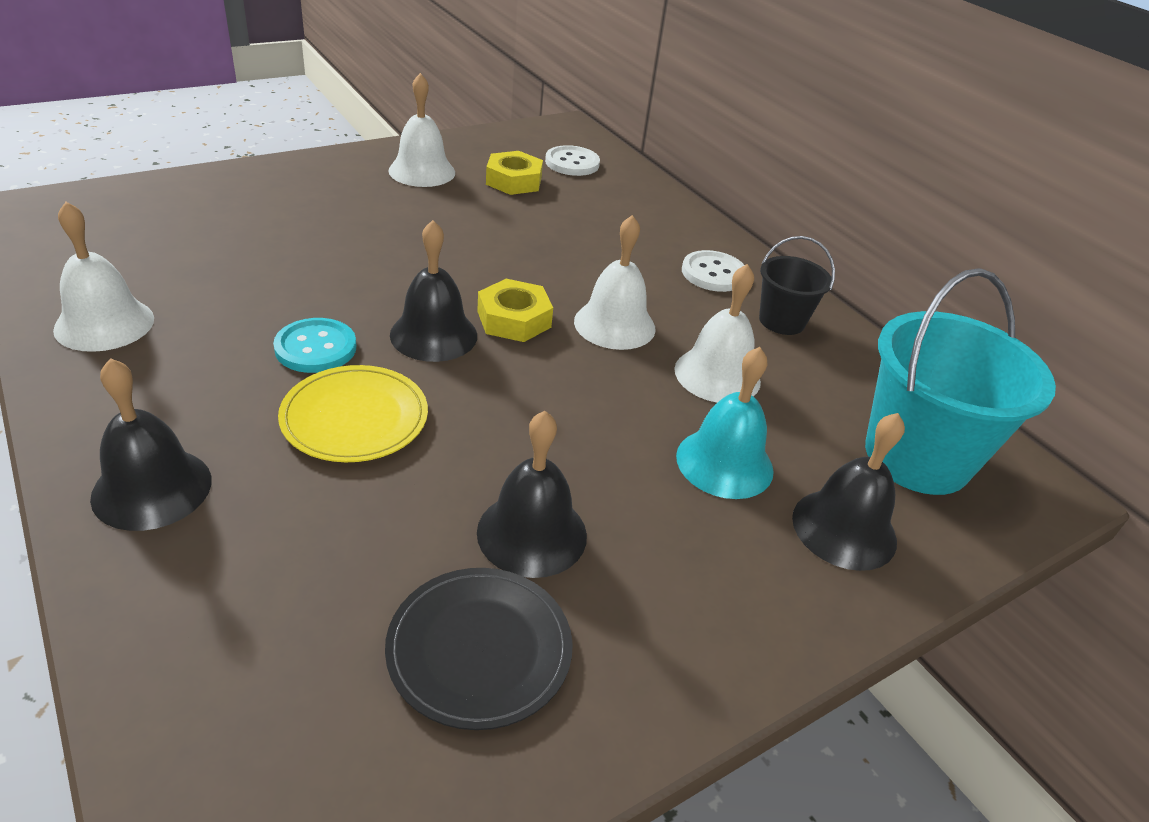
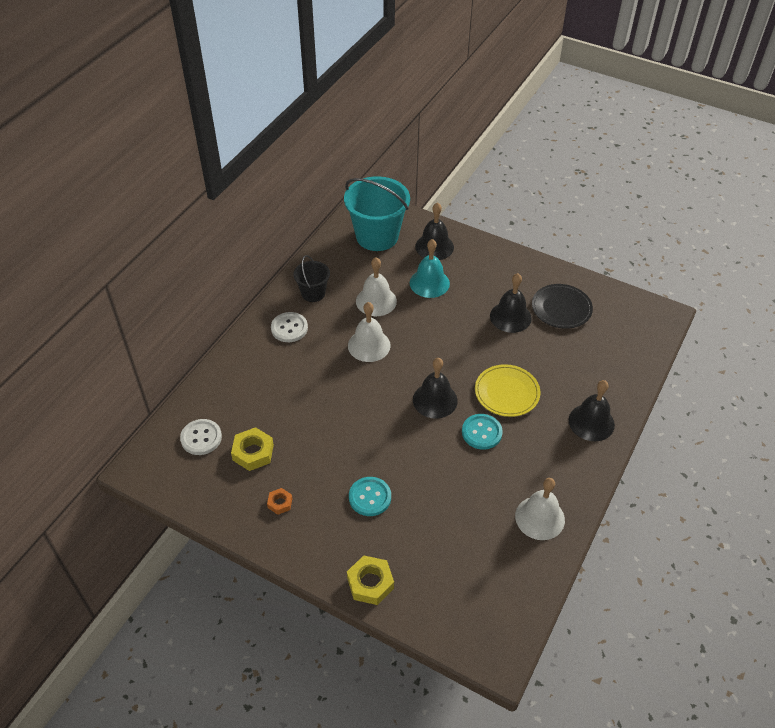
camera: 115 degrees left, 10 degrees up
white bell [388,73,455,187] -> orange nut [267,488,292,515]
yellow nut [477,279,553,342] -> yellow nut moved to [347,556,394,605]
none -> turquoise button [349,477,391,516]

